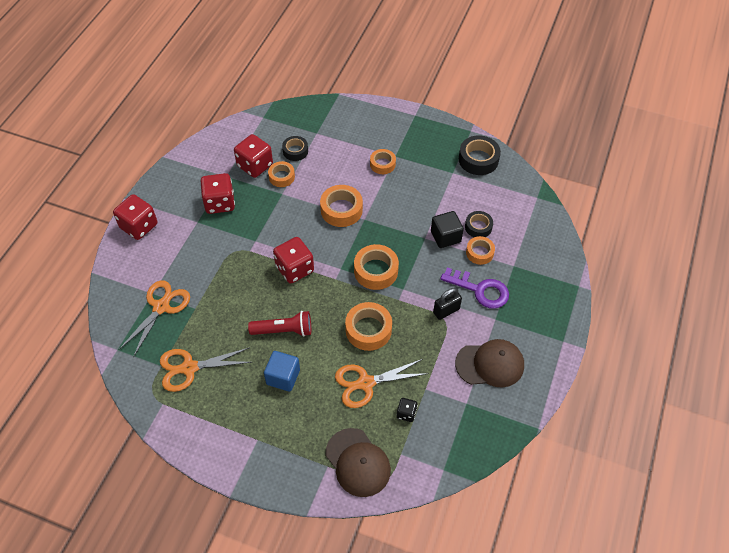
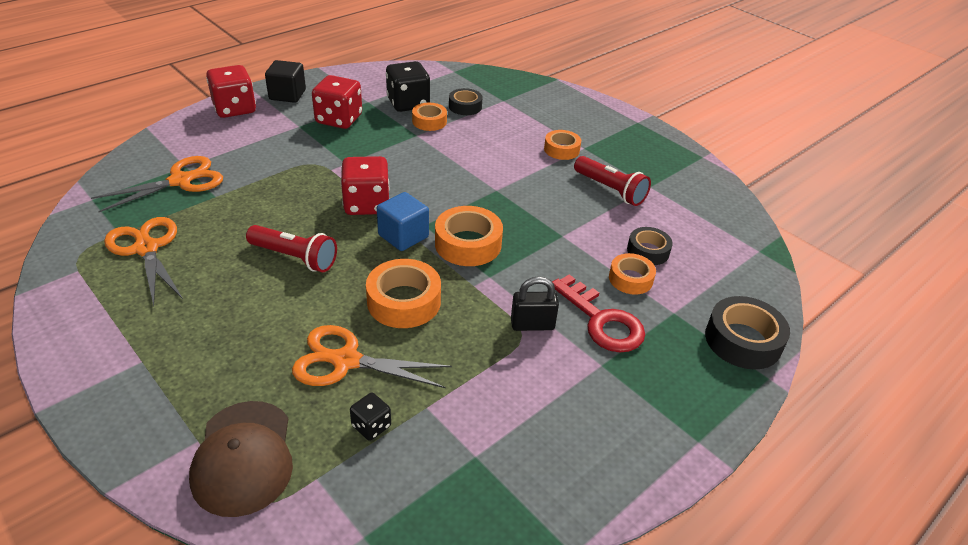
camera: 25 degrees right, 15 degrees down
orange scissors [160,347,252,392] -> orange scissors turned 45 degrees clockwise [104,217,183,306]
red dice [234,134,273,178] -> black dice [386,61,430,112]
blue cube [264,351,300,392] -> blue cube moved to [377,192,429,251]
orange tape [320,185,363,227] -> none
black cube [431,211,464,248] -> black cube moved to [265,60,306,103]
purple key [440,267,509,309] -> red key [552,274,645,352]
brown cap [455,339,524,387] -> none
black tape [459,135,501,175] -> black tape moved to [705,296,790,370]
none -> red flashlight [574,156,651,206]

